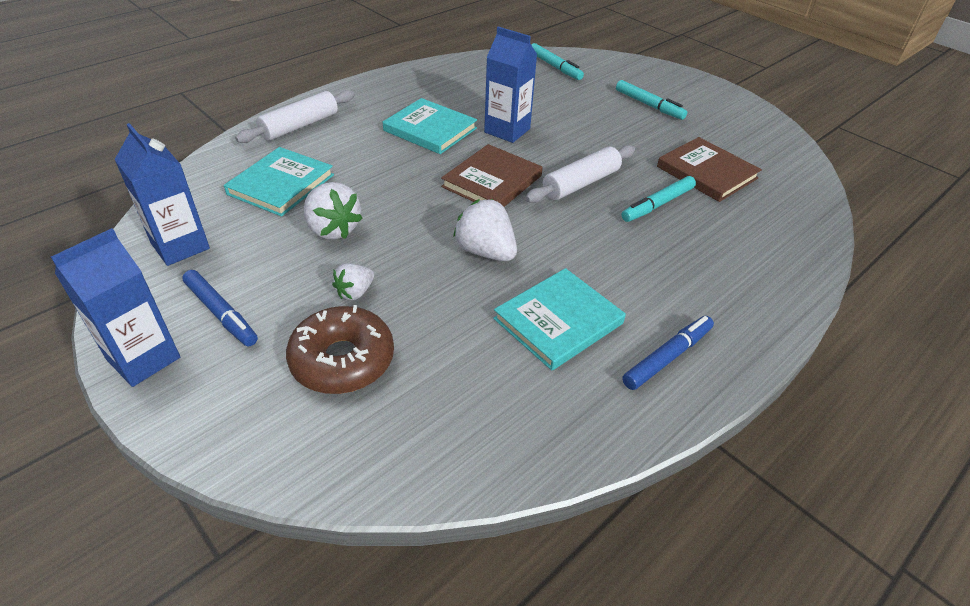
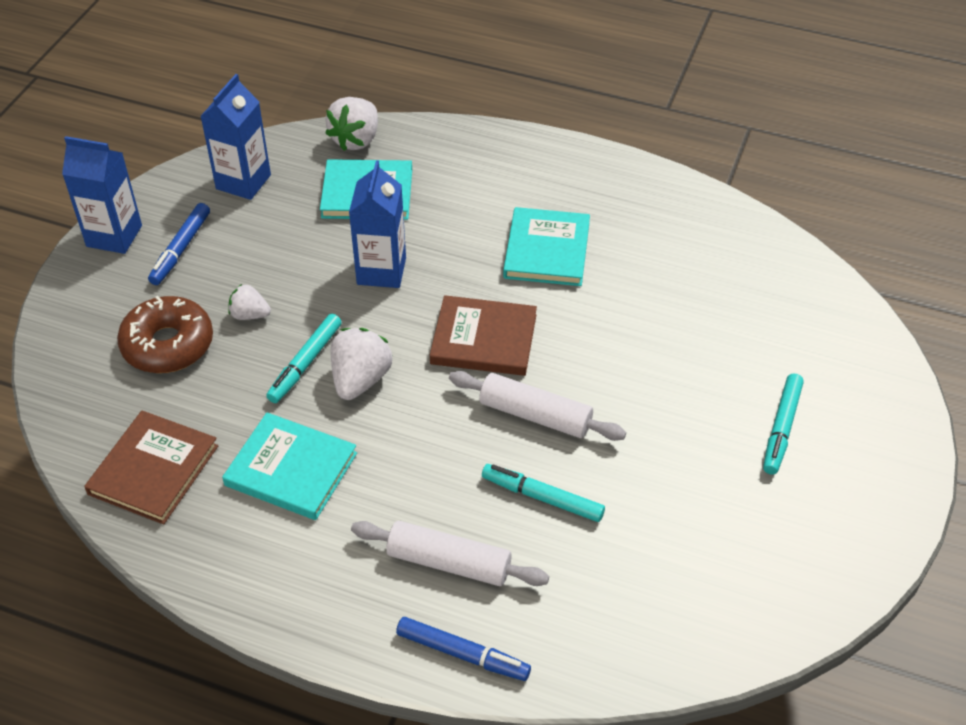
camera: 65 degrees right, 5 degrees up
white rolling pin [235,90,355,143] -> white rolling pin moved to [351,521,549,586]
white strawberry [304,182,363,240] -> white strawberry moved to [325,97,378,151]
blue carton [484,27,537,143] -> blue carton moved to [349,160,406,288]
turquoise marker [531,43,584,80] -> turquoise marker moved to [266,314,342,403]
blue marker [622,316,714,390] -> blue marker moved to [396,617,531,681]
brown book [657,137,762,202] -> brown book moved to [84,410,218,524]

